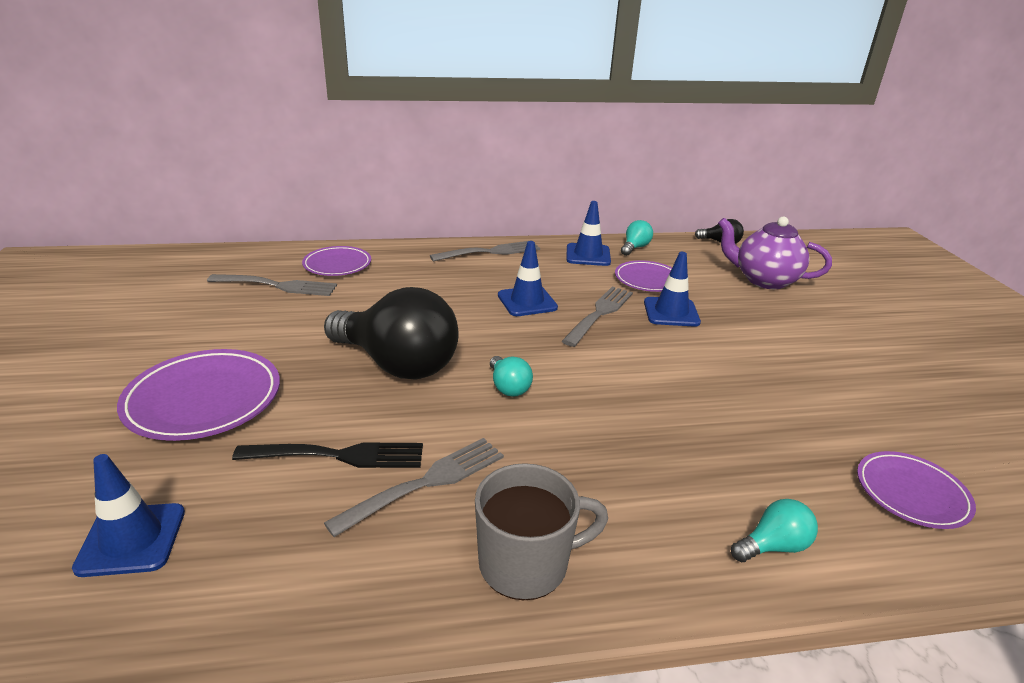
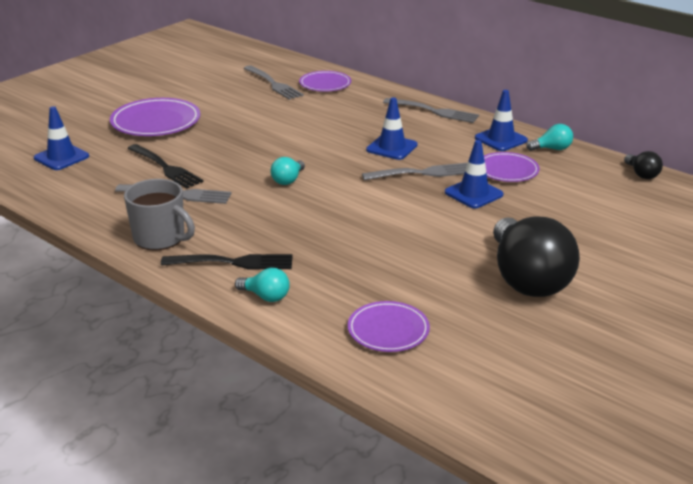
camera: 50 degrees right, 0 degrees up
black light bulb [324,287,459,380] -> black light bulb moved to [493,217,580,297]
purple teapot [718,216,832,289] -> none
none -> black fork [161,254,293,269]

